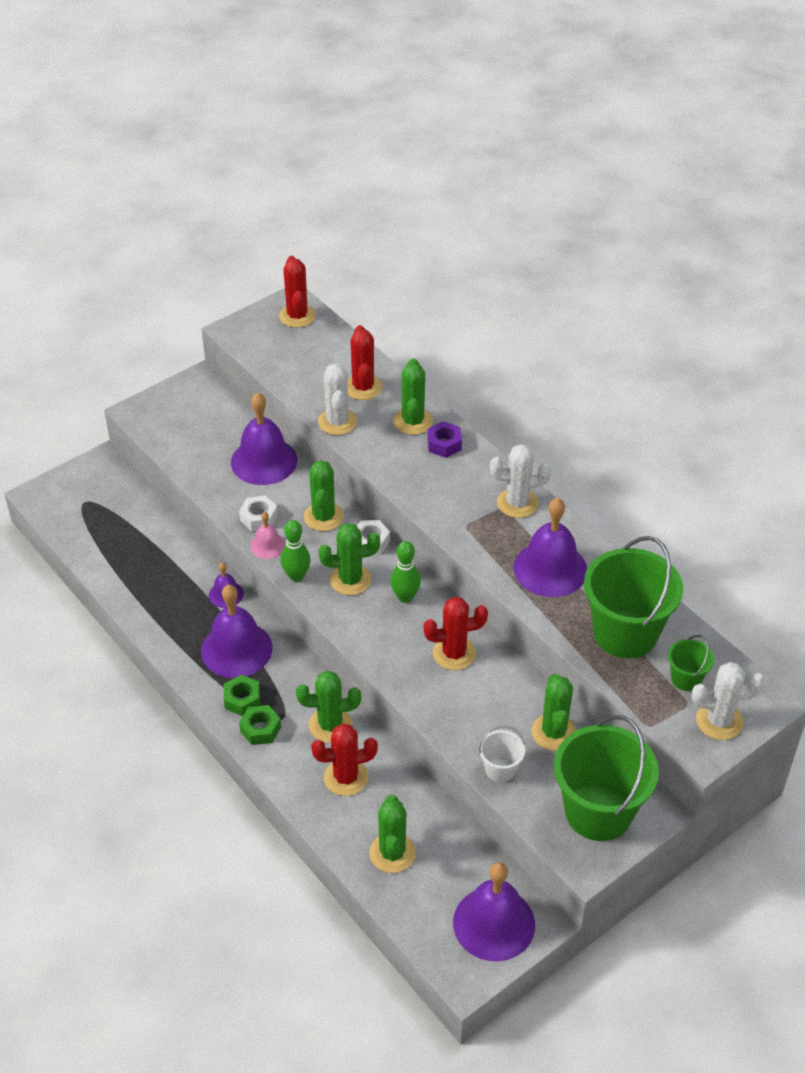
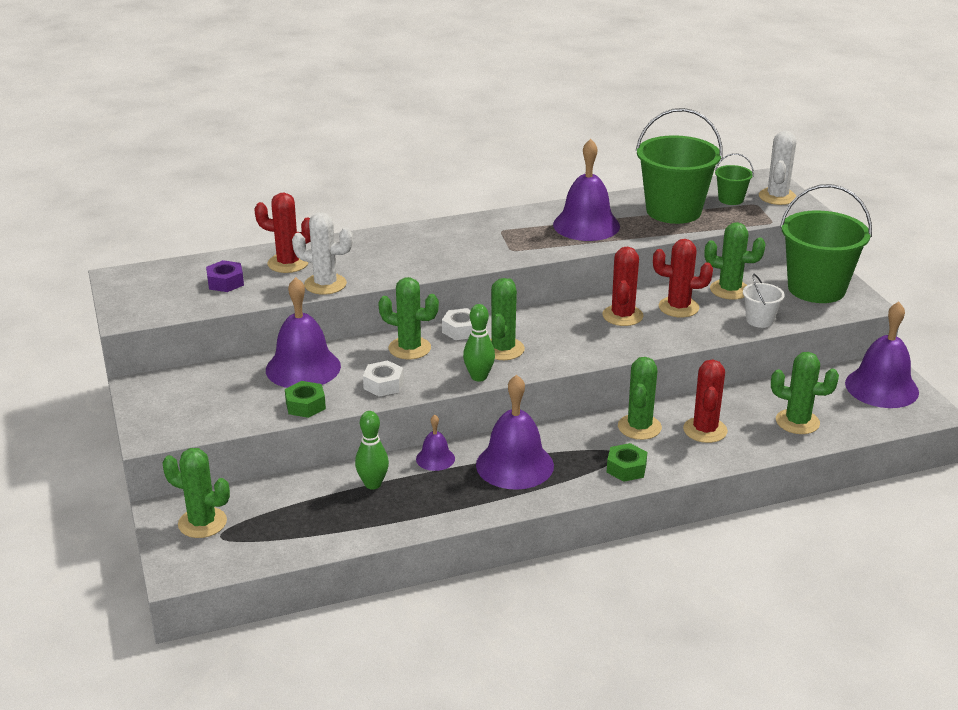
camera: 70 degrees left, 15 degrees down
green nut [224,675,260,716] -> green nut moved to [285,381,326,418]
pink bell [250,512,285,559] -> none
red cactus [279,256,316,328] -> red cactus moved to [653,239,713,317]
green bowling pin [390,541,421,603] -> green bowling pin moved to [355,411,389,489]
green cactus [393,358,433,435] -> green cactus moved to [162,448,230,538]
purple nut [427,421,462,458] -> purple nut moved to [206,260,244,292]
white cactus [490,444,551,518] -> none

